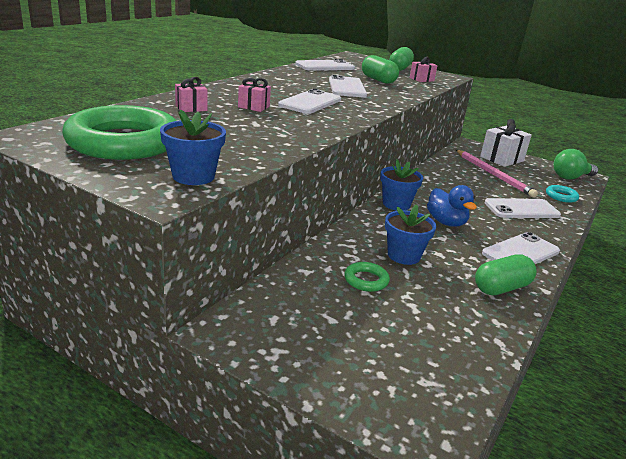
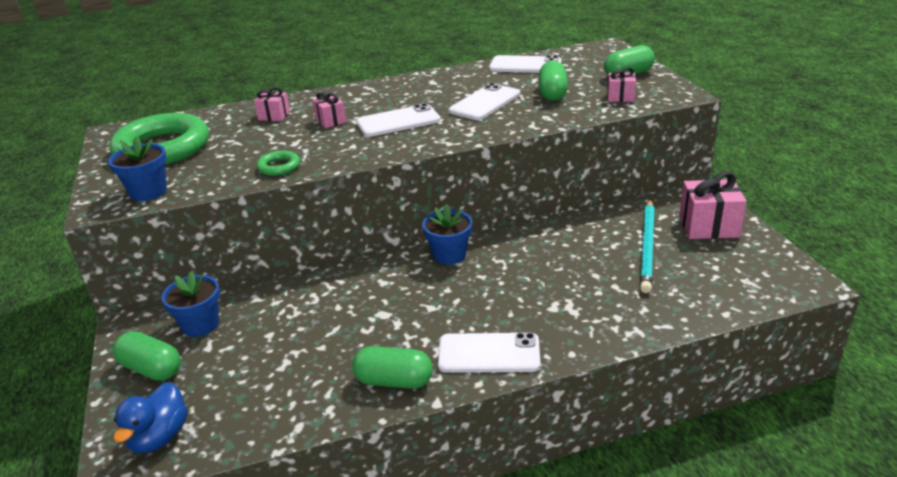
camera: 45 degrees right, 5 degrees up
green ring [344,262,390,292] -> green ring moved to [257,151,300,176]
blue flower pot [385,204,436,265] -> blue flower pot moved to [161,271,220,337]
blue duck [427,185,477,227] -> blue duck moved to [114,382,188,453]
pink pencil [456,150,538,198] -> turquoise pencil [640,200,655,293]
white gift [480,119,532,167] -> pink gift [679,172,747,239]
white phone [485,198,561,218] -> none
turquoise ring [546,185,579,203] -> none
green light bulb [554,149,598,180] -> none
none -> green capsule [113,331,181,381]

